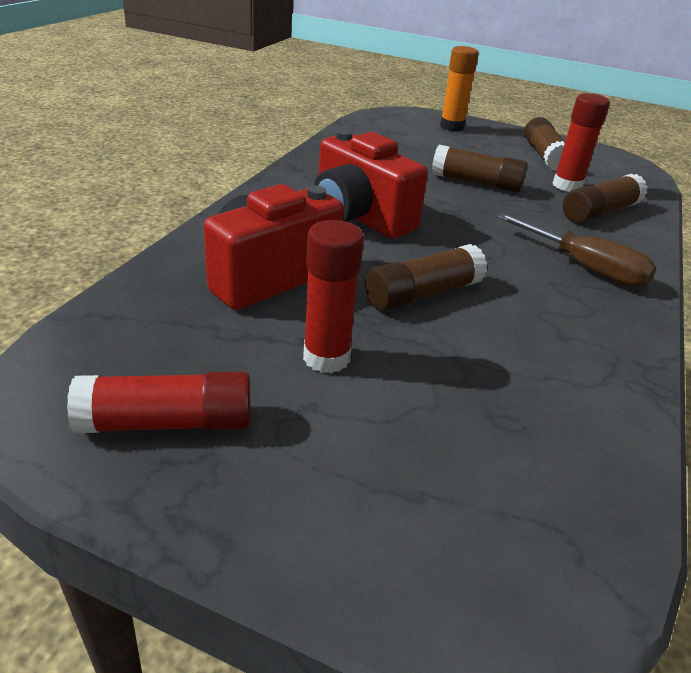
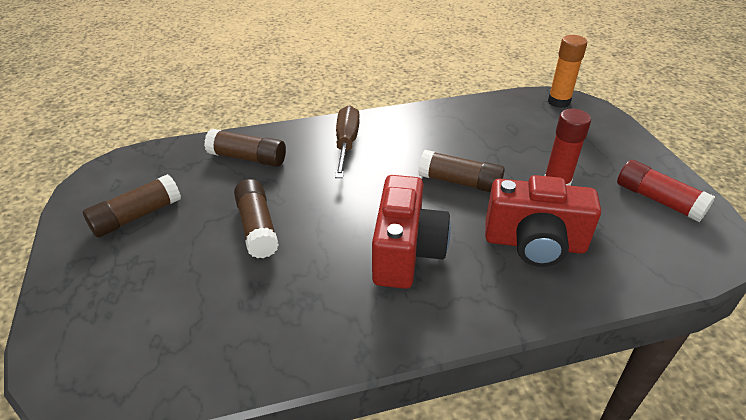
camera: 125 degrees left, 5 degrees up
orange glue stick [440,46,479,131] -> orange glue stick moved to [548,35,587,108]
red glue stick [553,93,610,192] -> none

